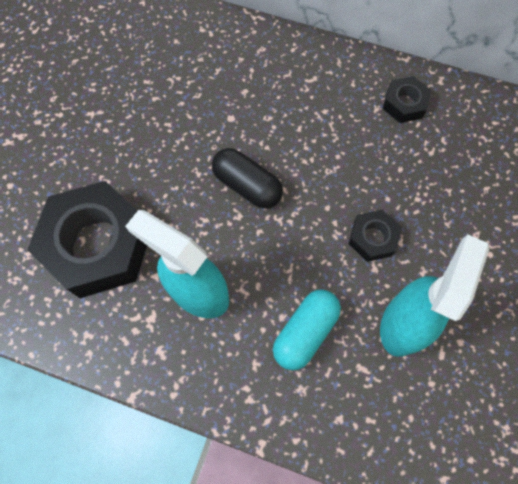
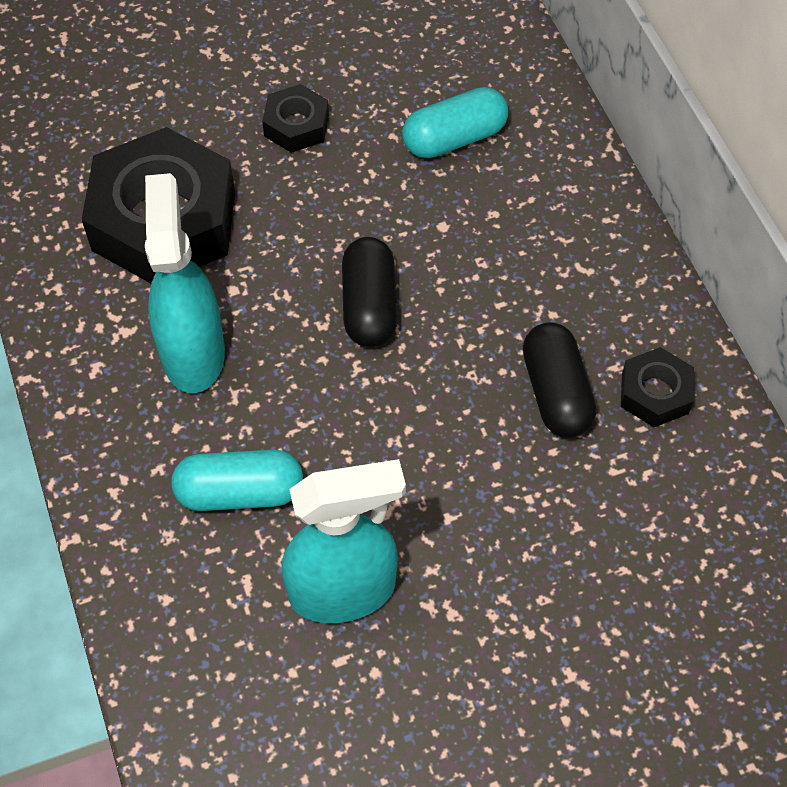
camera: 50 degrees right, 10 degrees down
black nut [349,210,402,262] -> black nut moved to [262,84,329,153]
none -> turquoise capsule [402,87,508,158]
none -> black capsule [523,322,596,438]

